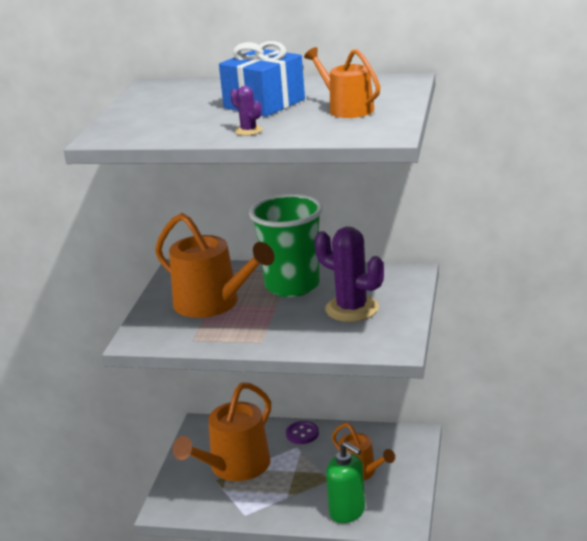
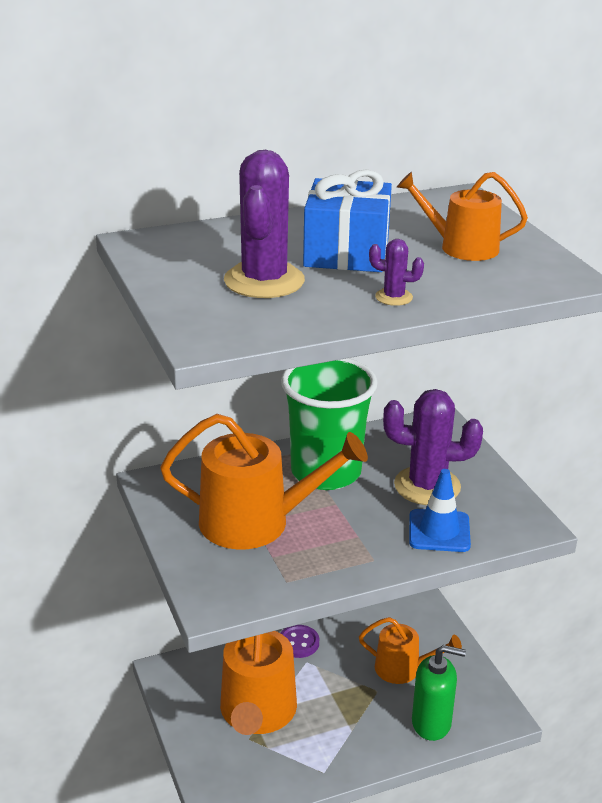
camera: 35 degrees left, 5 degrees up
none -> purple cactus [224,150,305,298]
none -> blue traffic cone [409,469,471,552]

